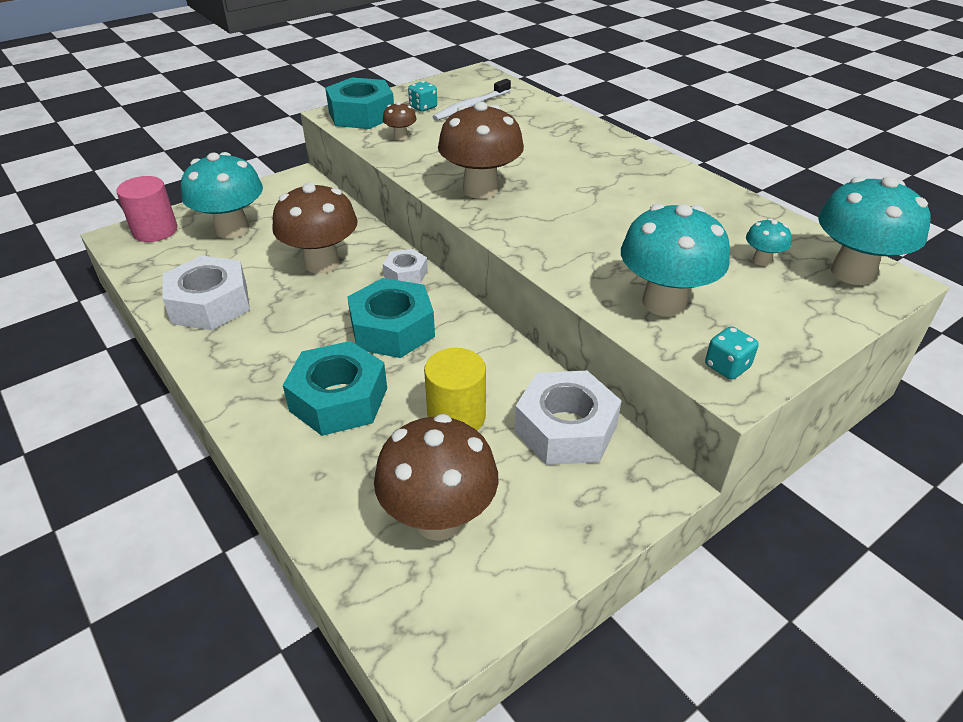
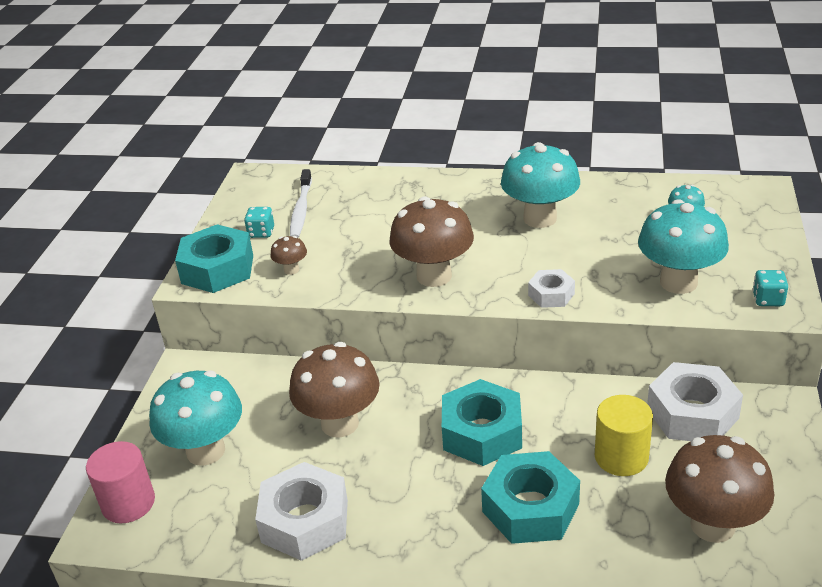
camera: 40 degrees left, 5 degrees down
white nut [383,249,428,284] -> white nut moved to [528,269,575,308]
turquoise mushroom [818,177,931,285] -> turquoise mushroom moved to [501,142,580,228]

